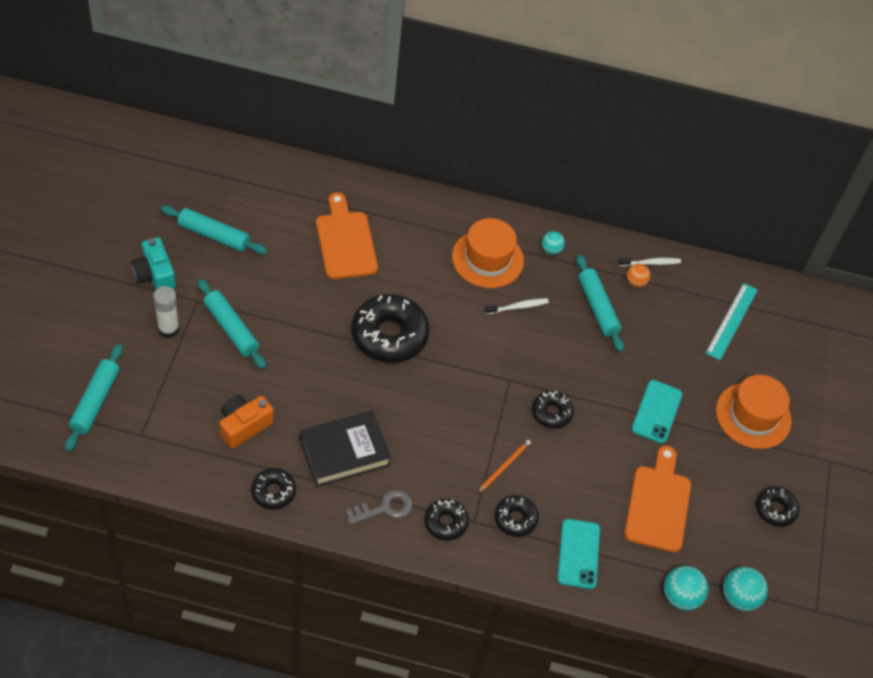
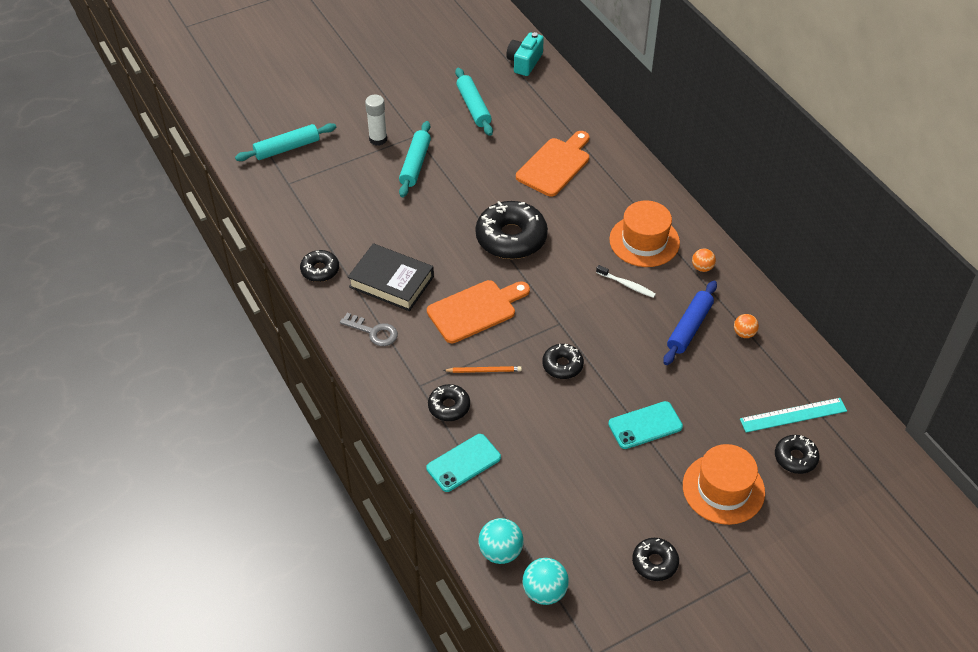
camera: 55 degrees right, 5 degrees down
turquoise camera [131,237,176,290] -> turquoise camera moved to [506,32,544,76]
orange camera [219,395,273,448] -> none
black donut [424,499,469,541] -> black donut moved to [775,435,819,474]
turquoise ball [542,231,565,255] -> orange ball [692,249,716,272]
turquoise rolling pin [576,254,624,352] -> blue rolling pin [663,281,717,365]
white toothbrush [618,258,681,266] -> none
orange cutting board [624,446,691,553] -> orange cutting board moved to [427,280,530,343]

